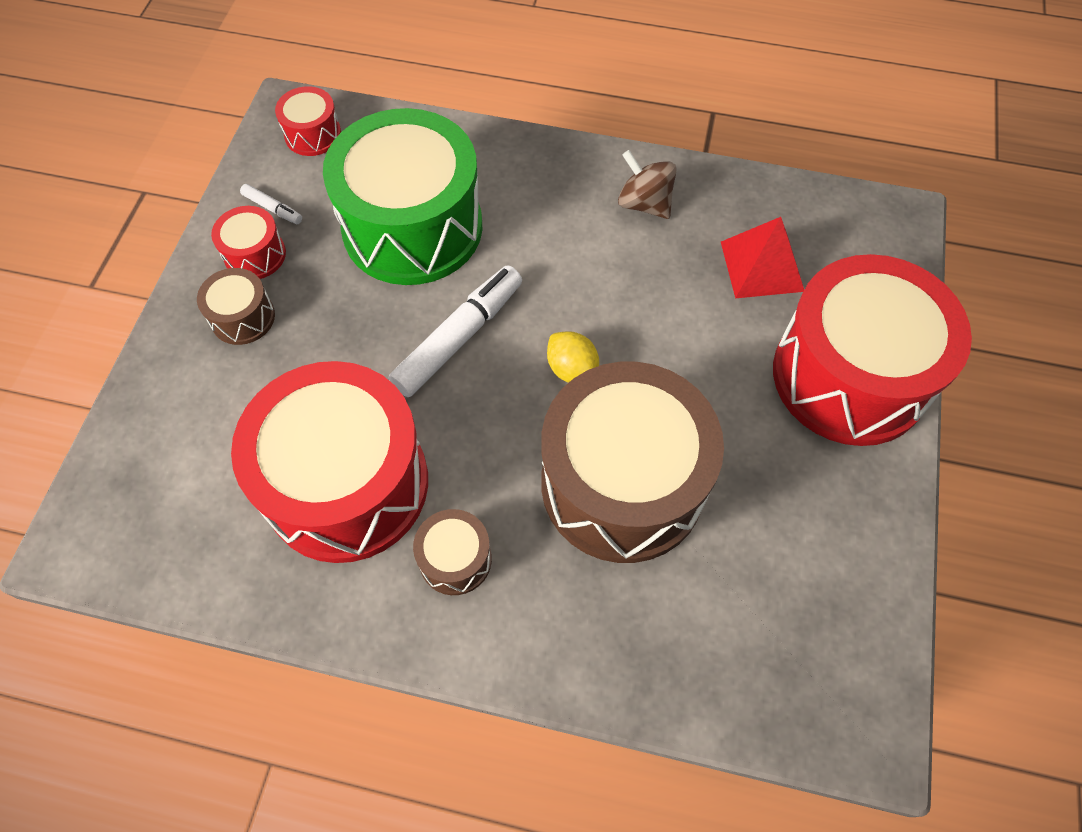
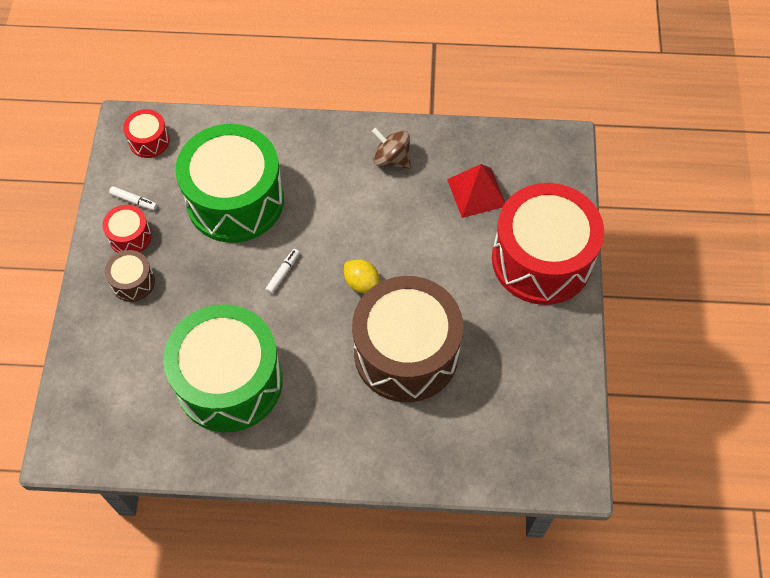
camera: 10 degrees left, 0 degrees up
red drum [231,361,428,563] -> green drum [163,304,283,432]
white marker [389,265,522,397] -> white marker [265,249,300,294], size x0.46
brown drum [413,509,492,595] -> none

